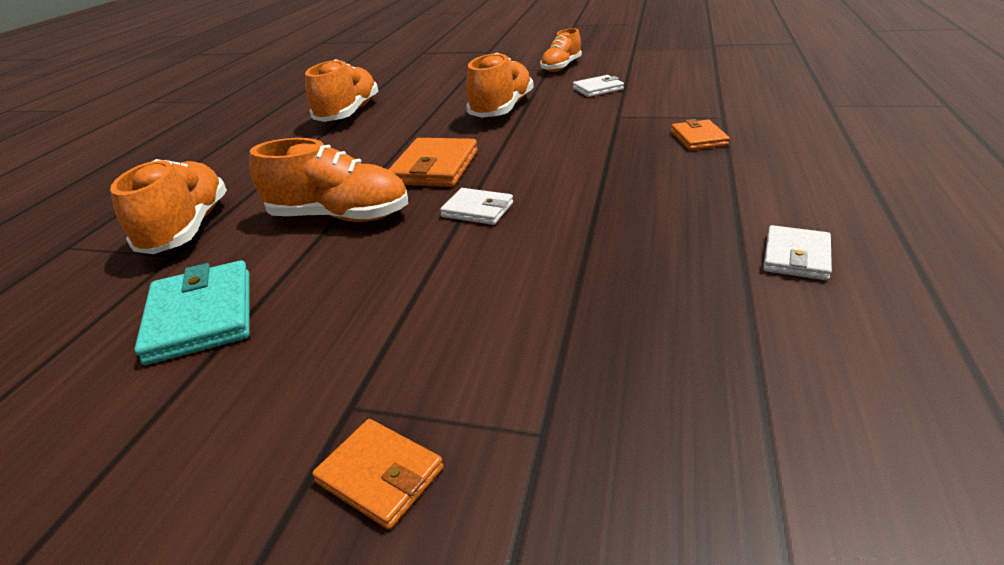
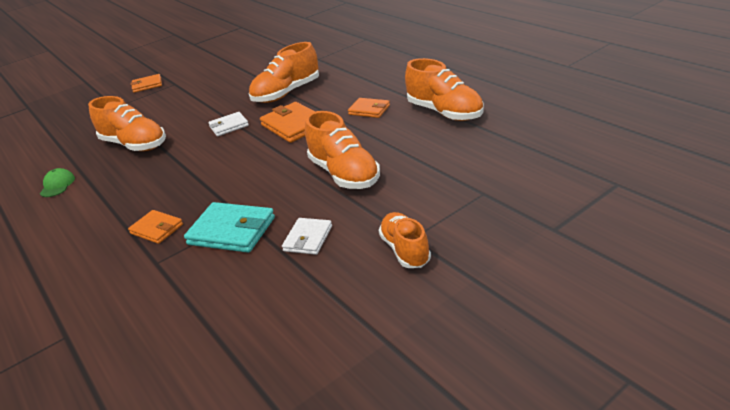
camera: 130 degrees right, 0 degrees up
orange shoe [110,159,227,254] -> orange shoe moved to [88,96,166,151]
turquoise wallet [134,260,250,365] -> turquoise wallet moved to [184,202,275,253]
white wallet [763,225,832,280] -> green cap [40,168,75,197]
none -> orange wallet [348,98,390,118]

